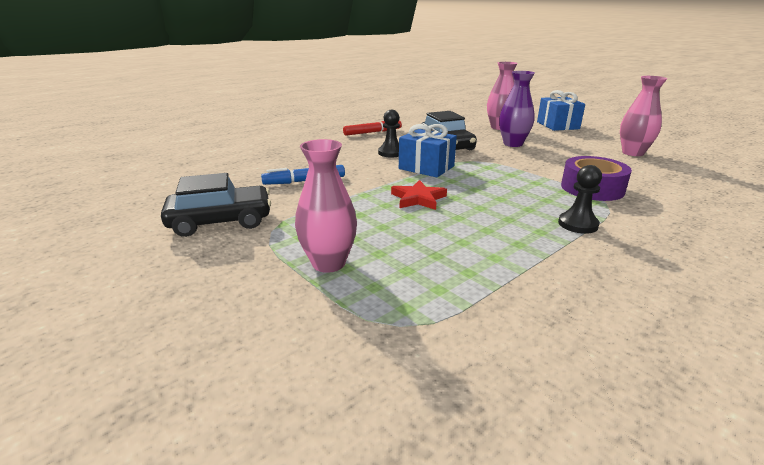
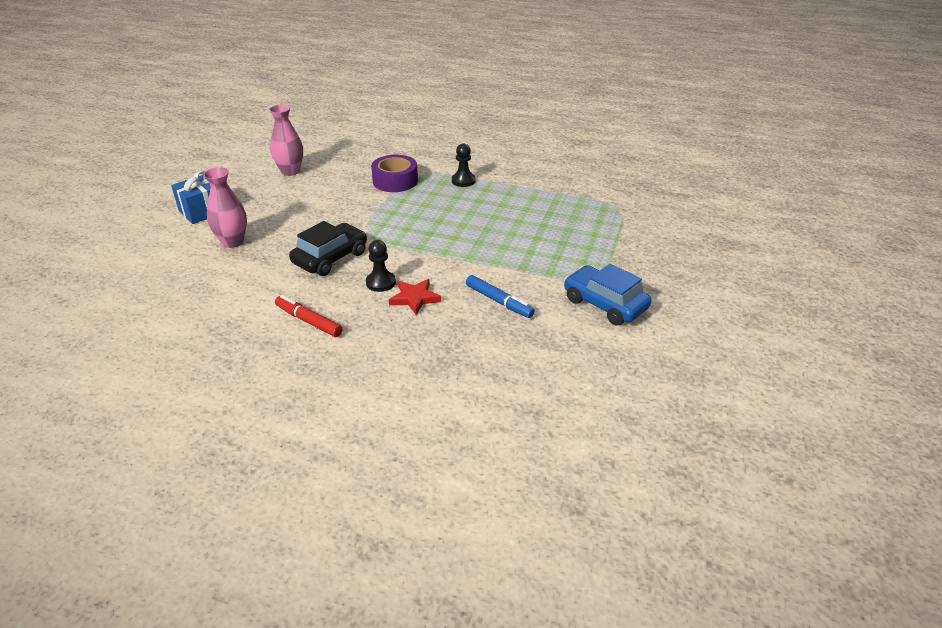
camera: 120 degrees left, 10 degrees up
black car [161,173,271,237] -> blue car [564,264,651,326]
pink vase [295,139,357,273] -> none
red star [391,180,447,210] -> red star moved to [389,279,441,315]
blue gift [399,124,457,178] -> none
purple vase [499,71,535,147] -> none

